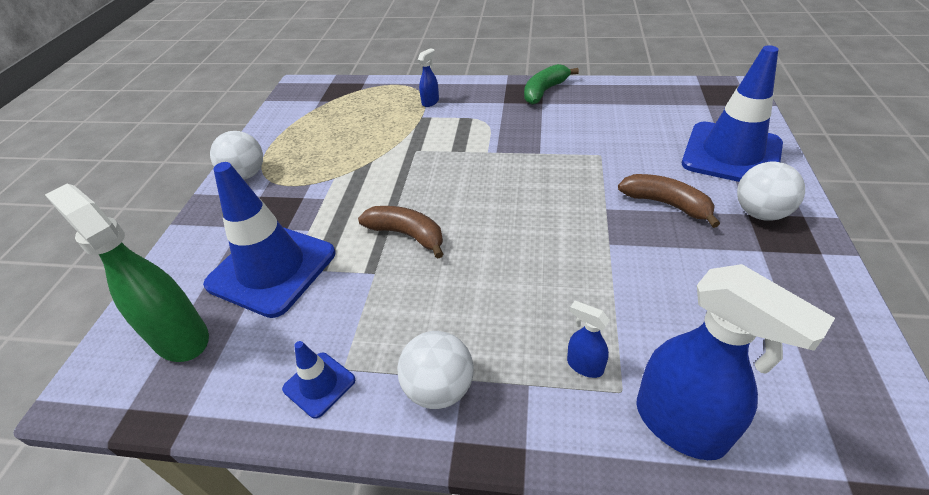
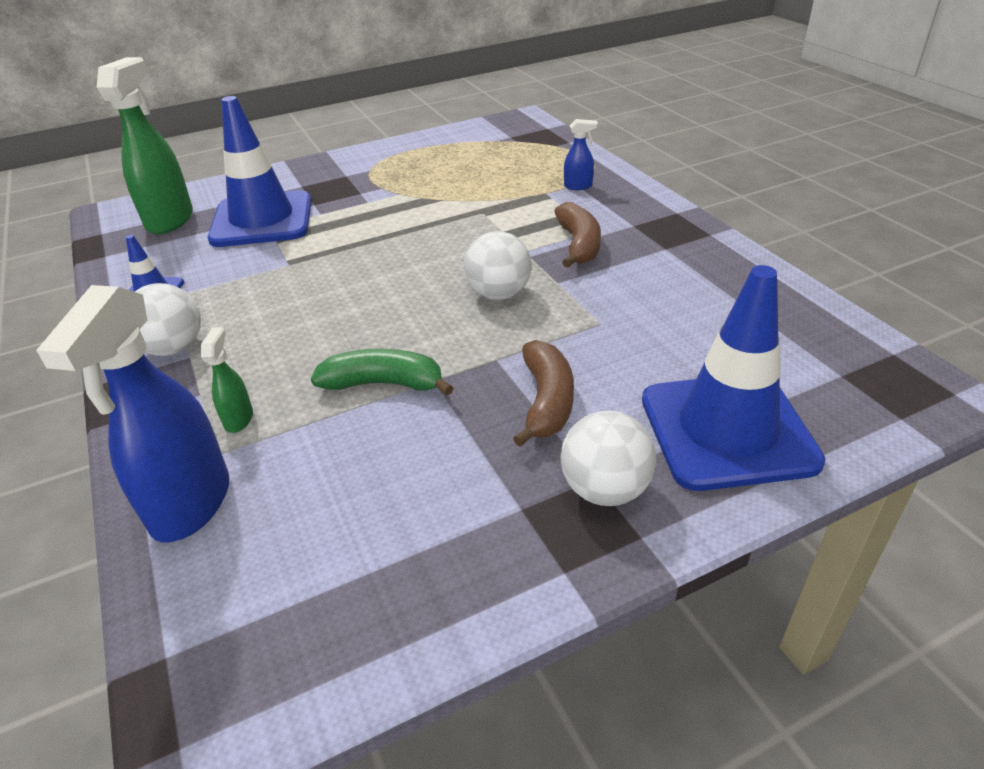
camera: 55 degrees right, 5 degrees down
white ball [210,131,263,180] -> white ball moved to [464,231,532,300]
brown banana [358,206,443,259] -> brown banana moved to [554,202,601,268]
green banana [524,64,579,105] -> green banana moved to [311,349,453,396]
blue spray bottle [567,301,610,378] -> green spray bottle [201,327,253,433]

